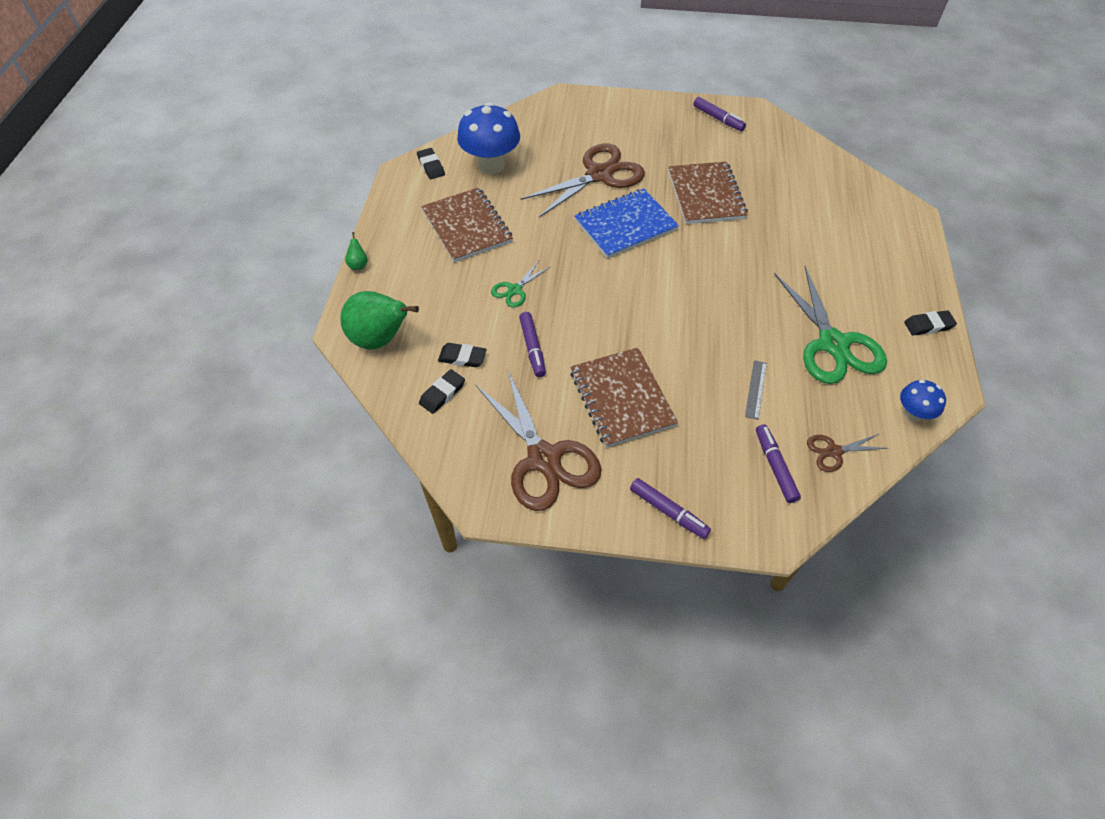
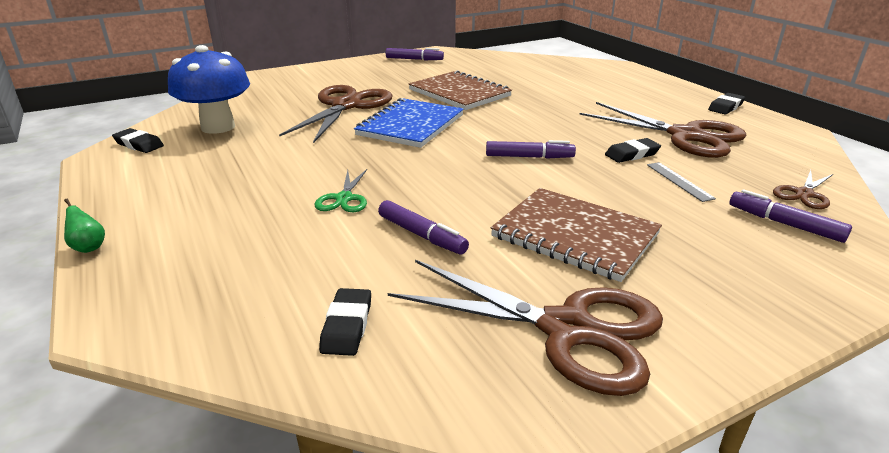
camera: 35 degrees left, 25 degrees down
green pear [341,291,419,350] -> none
brown notebook [421,187,513,263] -> none
black eraser [438,343,487,367] -> black eraser moved to [605,138,661,163]
purple marker [630,478,711,539] -> purple marker moved to [486,140,576,159]
green scissors [774,266,887,384] -> brown scissors [579,102,747,158]
blue mushroom [900,380,946,422] -> none

